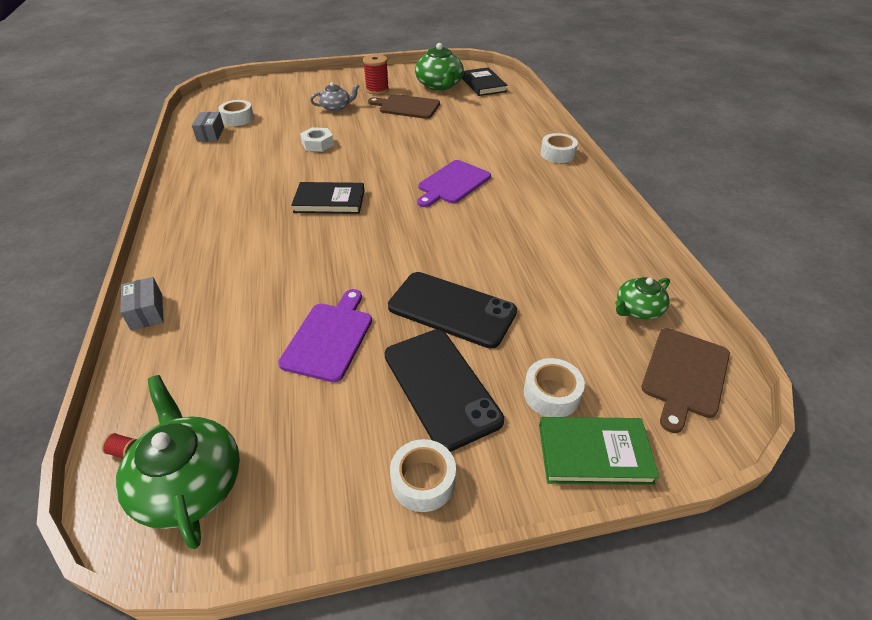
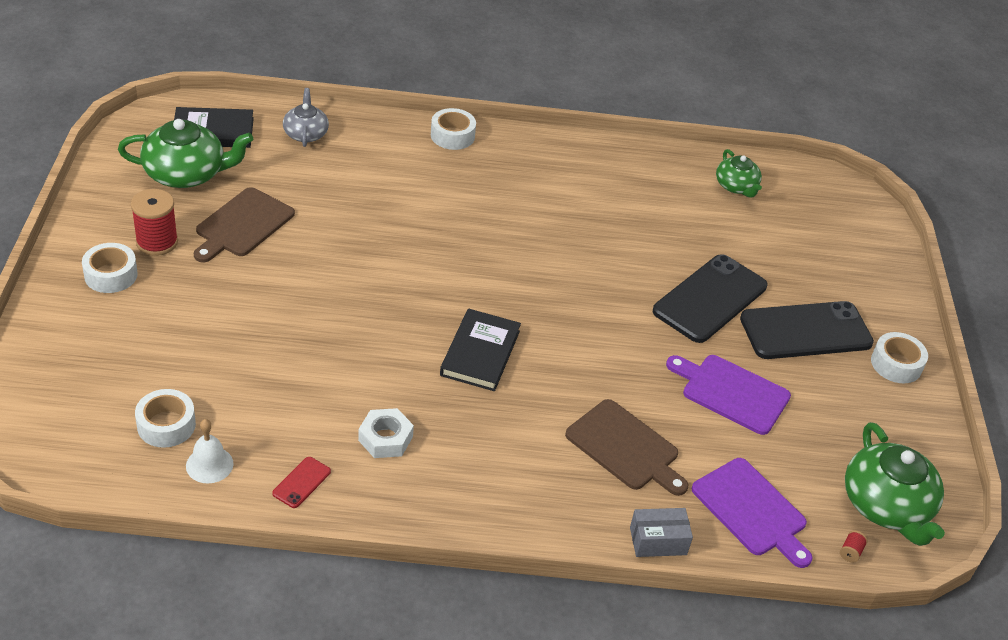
camera: 80 degrees left, 0 degrees up
green teapot [116,375,240,549] -> green teapot turned 90 degrees counterclockwise [845,422,945,546]
grey box [192,112,224,142] -> white bell [186,419,234,483]
white nut [300,127,334,152] -> white nut moved to [358,408,414,458]
grey teapot [310,82,360,112] -> grey teapot moved to [283,88,329,147]
purple cutting board [417,160,491,207] -> purple cutting board moved to [691,458,813,568]
white tape [524,358,585,417] -> white tape moved to [82,243,138,293]
green book [539,417,660,485] -> none
brown cutting board [641,328,730,433] -> brown cutting board moved to [565,399,688,496]
none -> red phone [272,457,331,508]

